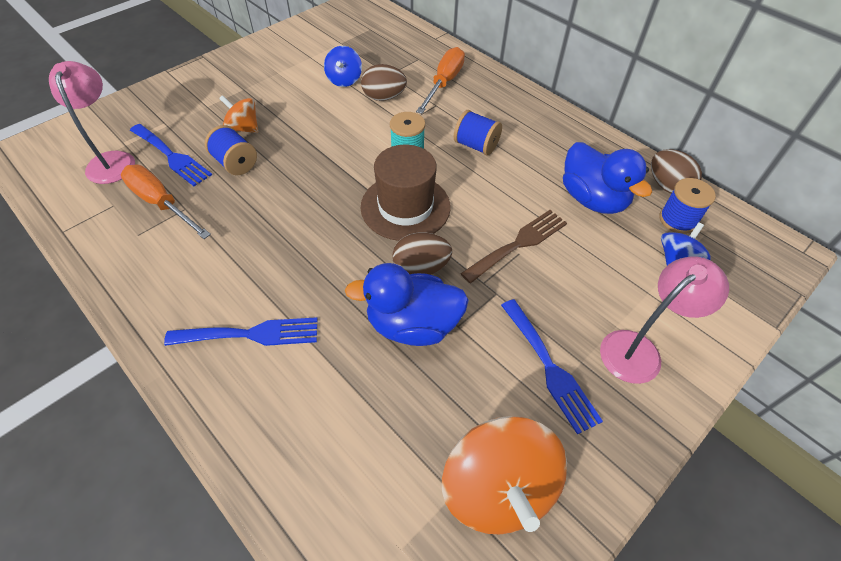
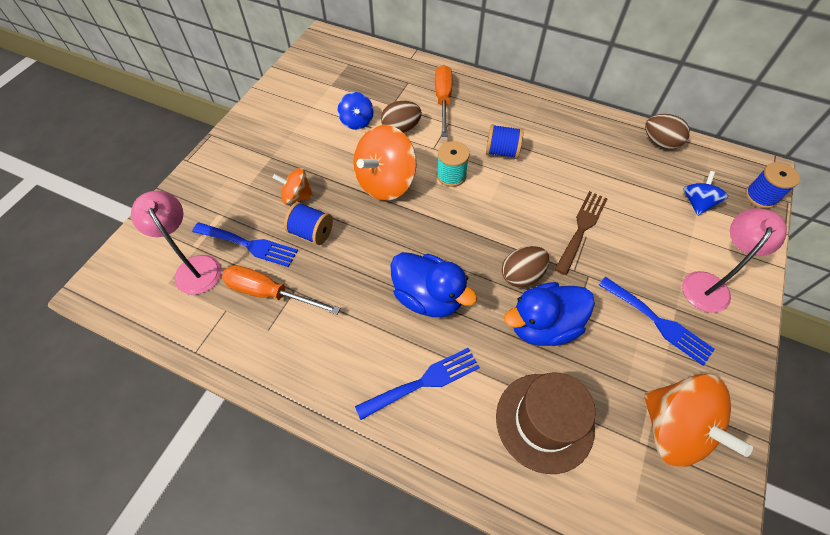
camera: 20 degrees left, 5 degrees up
brown hat [361,145,451,241] -> brown hat moved to [496,373,596,474]
blue duck [563,142,652,214] -> blue duck moved to [390,252,477,317]
blue spool [659,178,716,234] -> blue spool moved to [745,162,800,209]
none -> orange spinning top [353,125,417,201]

